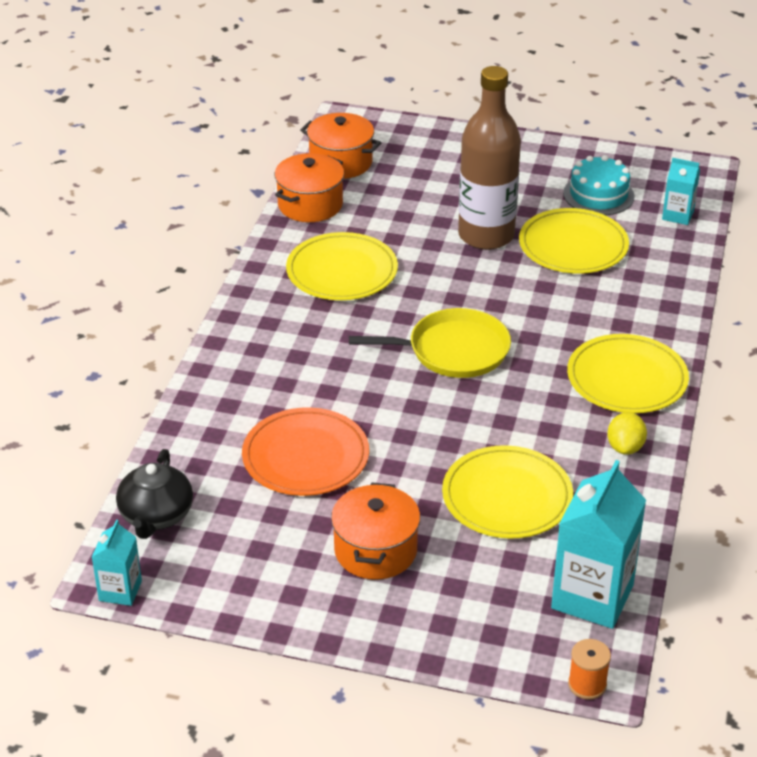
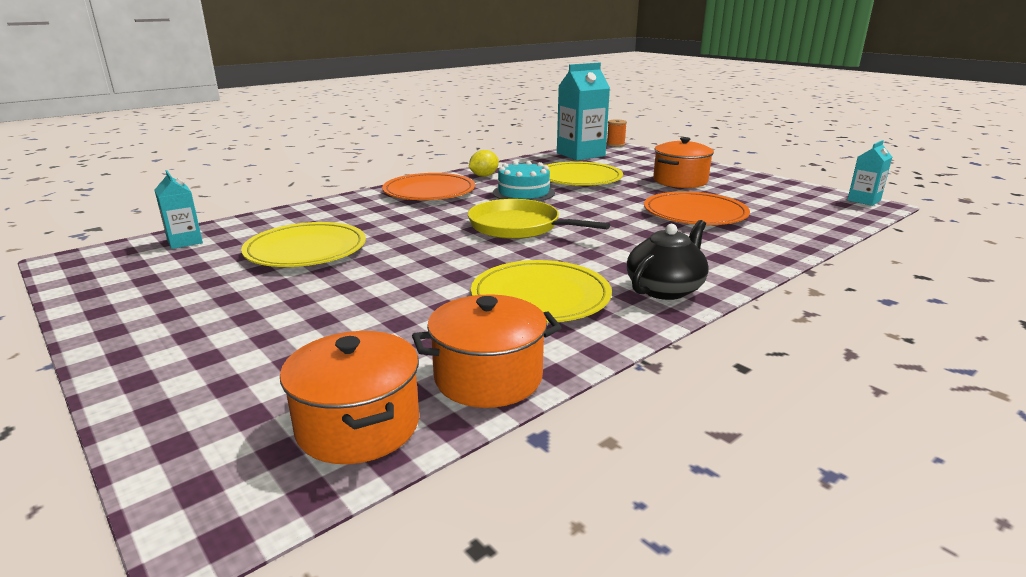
camera: 145 degrees left, 15 degrees down
black teapot [116,449,193,539] -> black teapot moved to [627,220,709,300]
brown bottle [458,66,521,250] -> none
turquoise cake [563,155,635,215] -> turquoise cake moved to [493,161,555,201]
yellow plate [567,334,689,413] -> orange plate [382,173,475,200]

